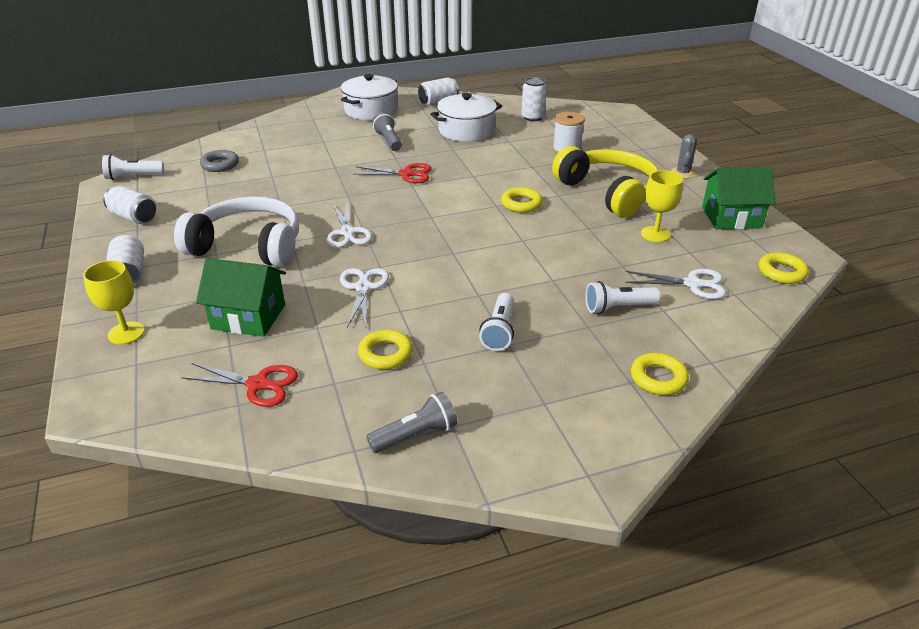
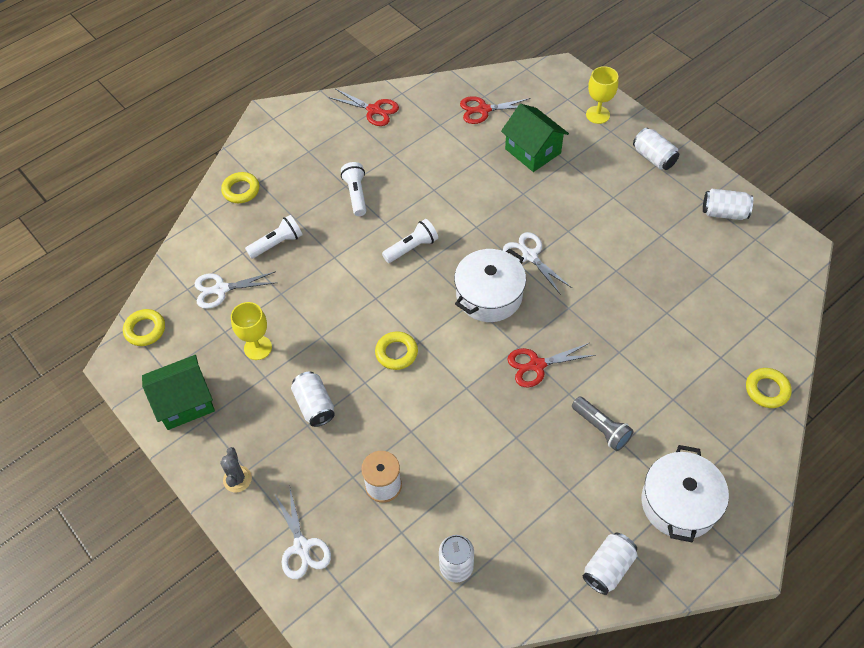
camera: 160 degrees right, 20 degrees up
white flashlight [102,154,164,180] -> white flashlight moved to [382,219,438,263]
white headphones [174,196,299,267] -> none
green house [196,258,286,337] -> green house turned 60 degrees clockwise [501,104,569,172]
grey ring [200,150,239,172] -> none
white scissors [340,268,389,327] -> white scissors moved to [274,485,331,579]
yellow ring [358,330,413,369] -> yellow ring moved to [746,368,792,408]
grey flashlight [366,392,457,453] -> red scissors [329,89,399,126]
white pot [430,93,502,142] -> white pot moved to [454,249,526,322]
yellow headphones [552,146,658,218] -> white can [291,372,335,427]

